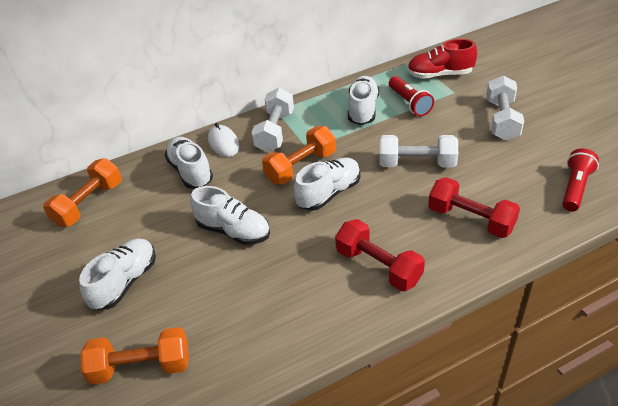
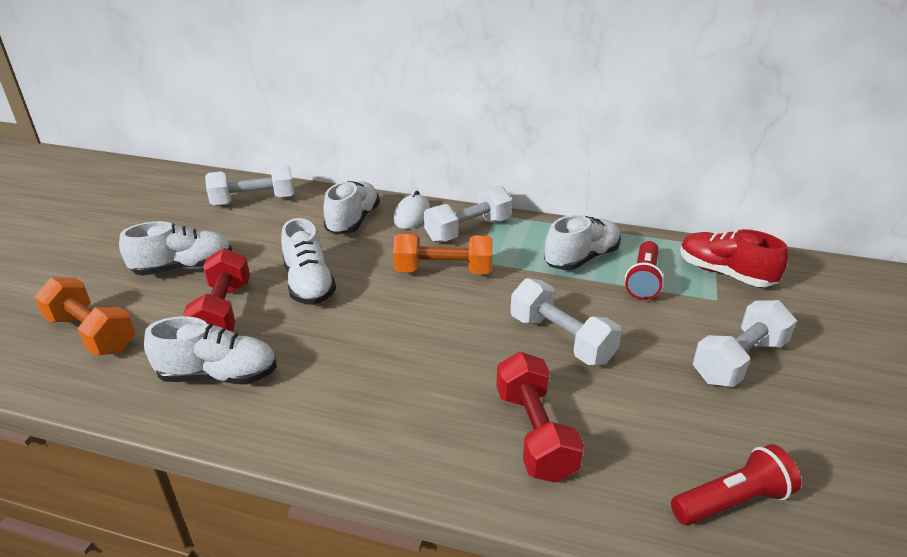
camera: 40 degrees right, 10 degrees down
orange dumbbell [43,158,122,227] -> white dumbbell [205,164,294,206]
white shoe [294,157,360,211] -> white shoe moved to [144,316,277,384]
red dumbbell [335,219,425,291] -> red dumbbell moved to [183,248,250,332]

